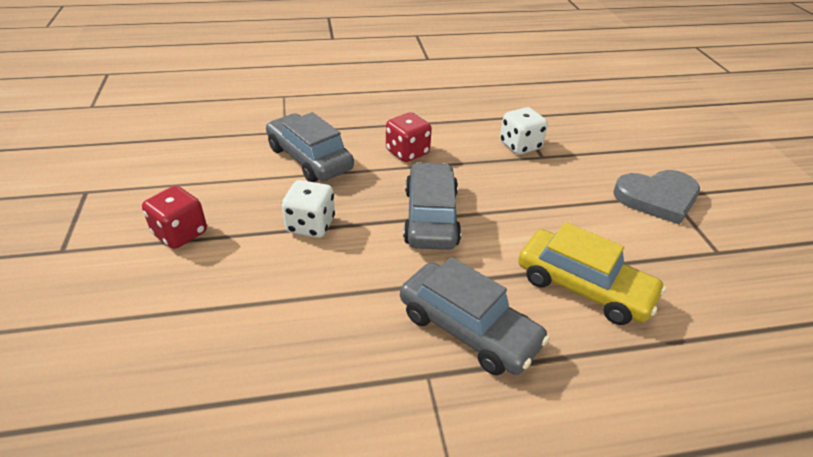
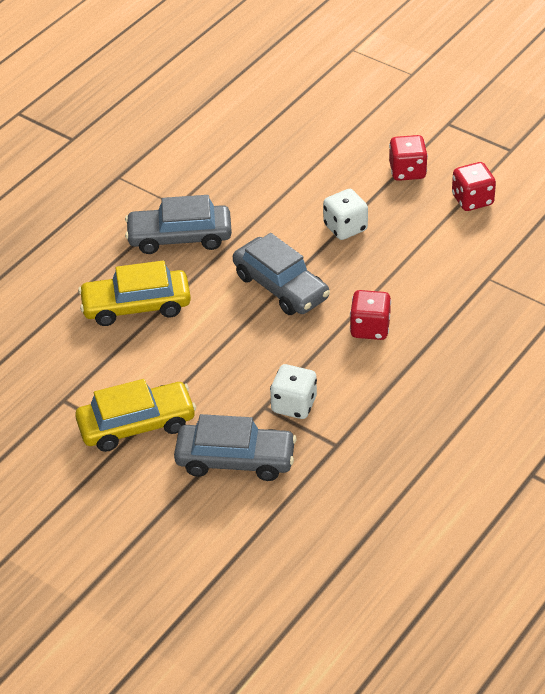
camera: 140 degrees right, 5 degrees up
grey car [266,112,354,182] -> grey car moved to [174,414,297,481]
grey heart [613,170,700,225] -> yellow car [75,379,196,452]
none -> red dice [452,162,496,211]

